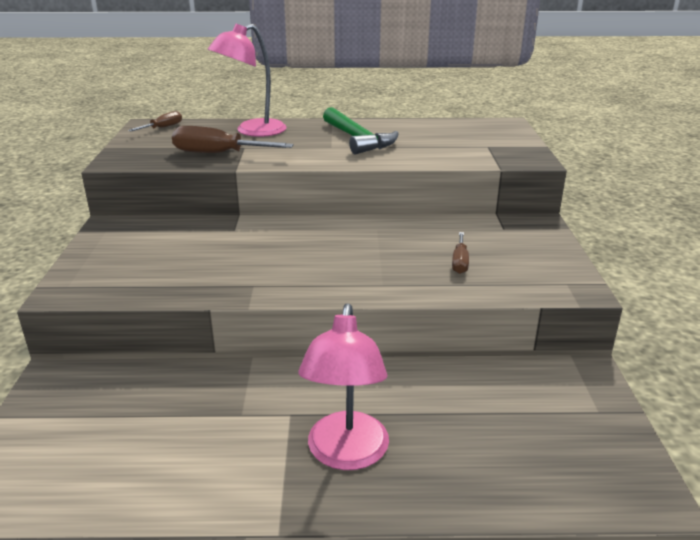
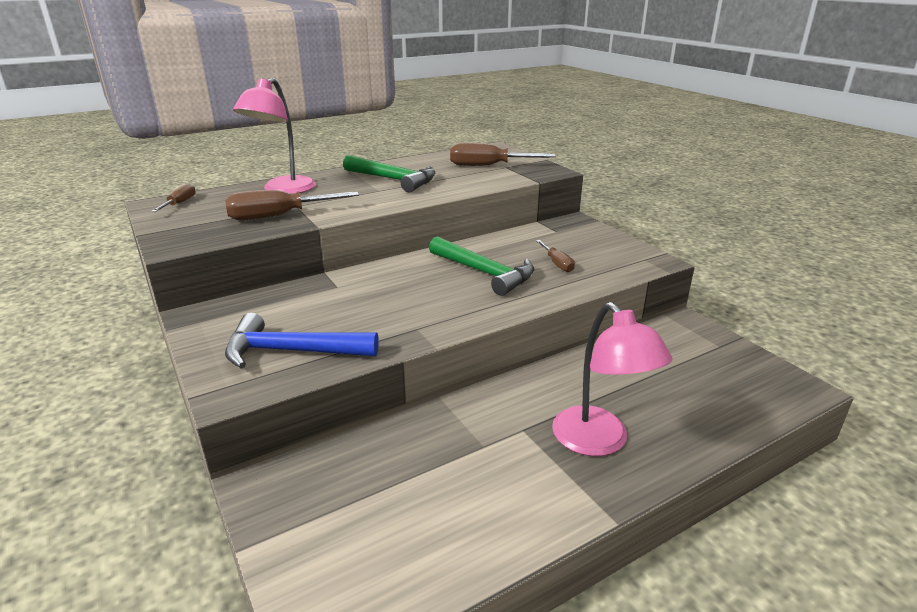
camera: 30 degrees left, 0 degrees up
none -> blue hammer [225,313,379,369]
none -> green hammer [429,236,534,296]
none -> brown screwdriver [450,143,556,166]

